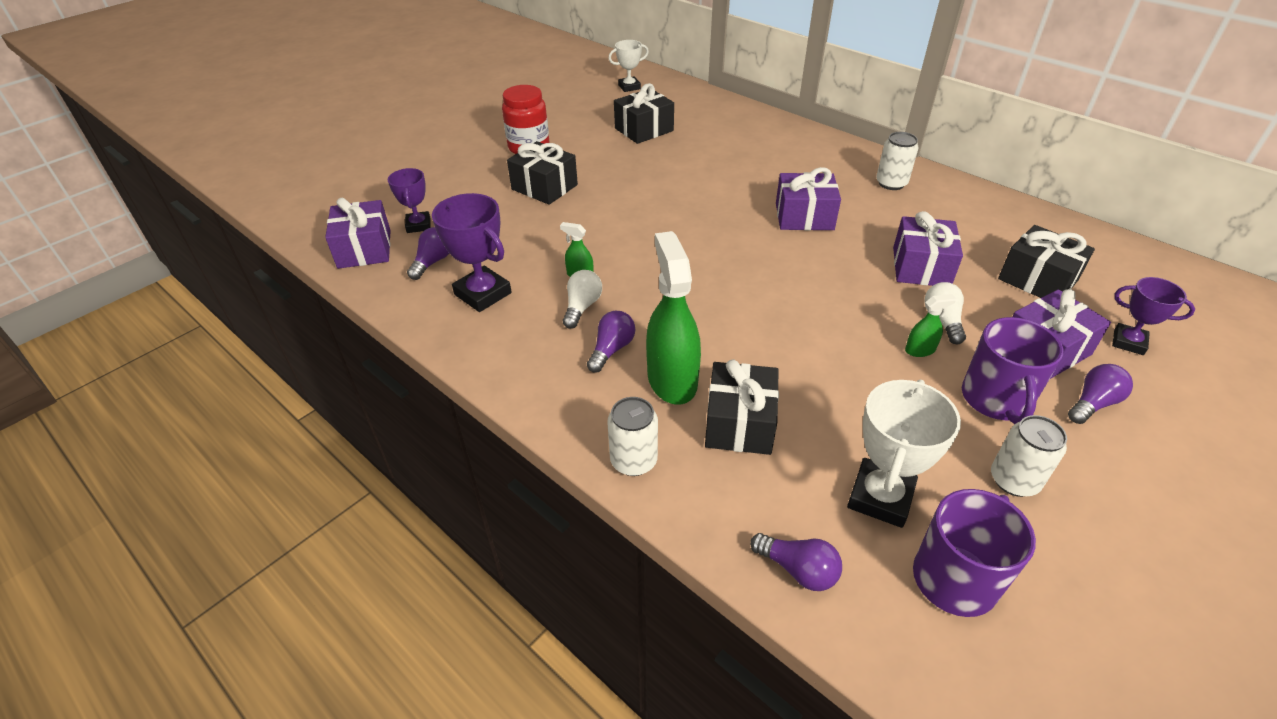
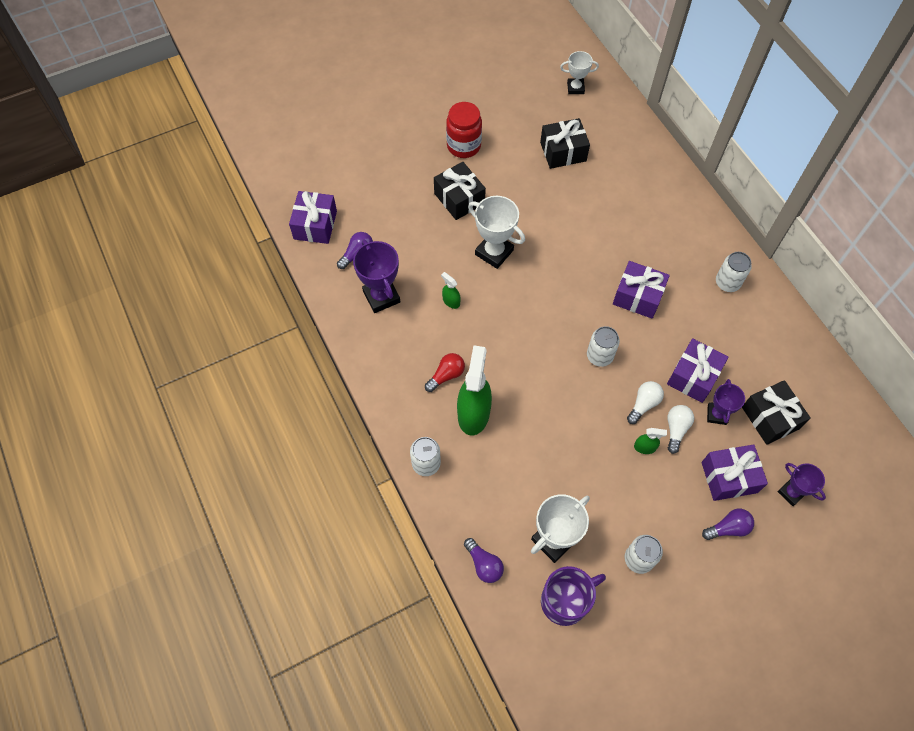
camera: 20 degrees right, 20 degrees up
purple trophy [388,168,430,233] -> purple trophy moved to [707,379,745,425]
white light bulb [563,270,602,329] -> white light bulb moved to [627,381,664,424]
purple light bulb [587,311,635,373] -> red light bulb [425,353,465,392]
black gift [705,360,779,455] -> none
purple mug [962,317,1063,424] -> none
none -> white trophy [468,196,525,269]
none -> white can [587,326,620,367]

